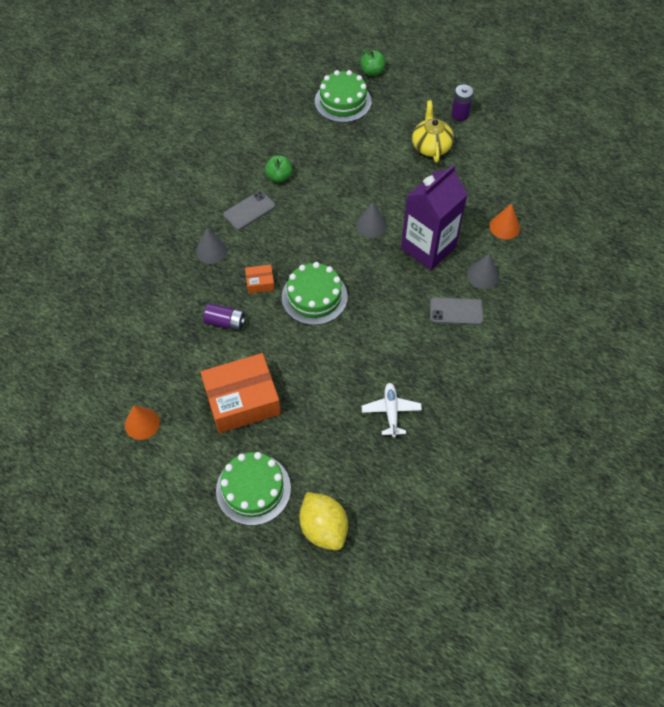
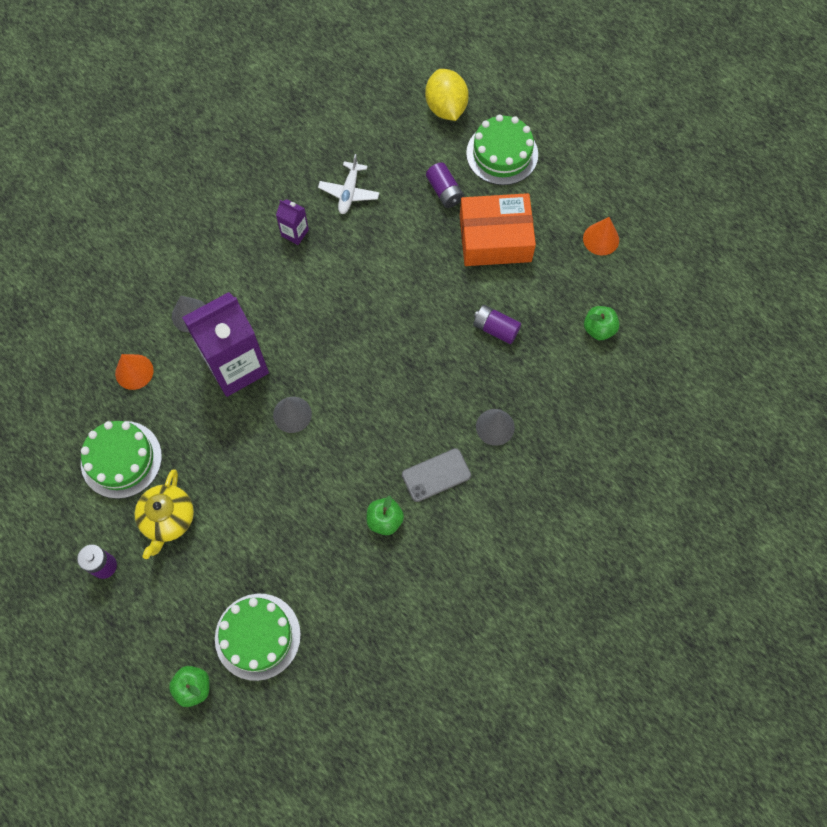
camera: 165 degrees left, 10 degrees up
orange box [245,264,275,294] -> none
green cake [282,262,348,325] -> green cake moved to [81,421,162,499]
grey phone [430,297,484,325] -> none
none -> purple carton [276,199,309,245]
none -> purple battery [426,162,464,208]
none -> green apple [584,306,619,340]

